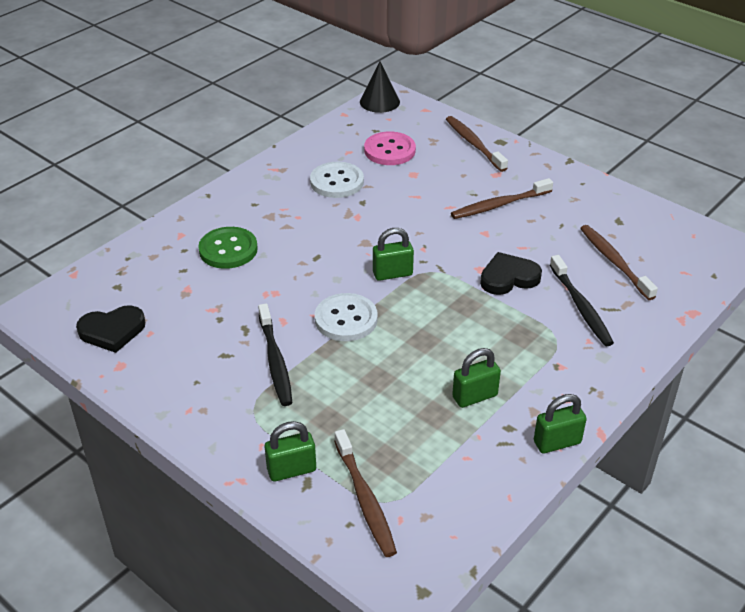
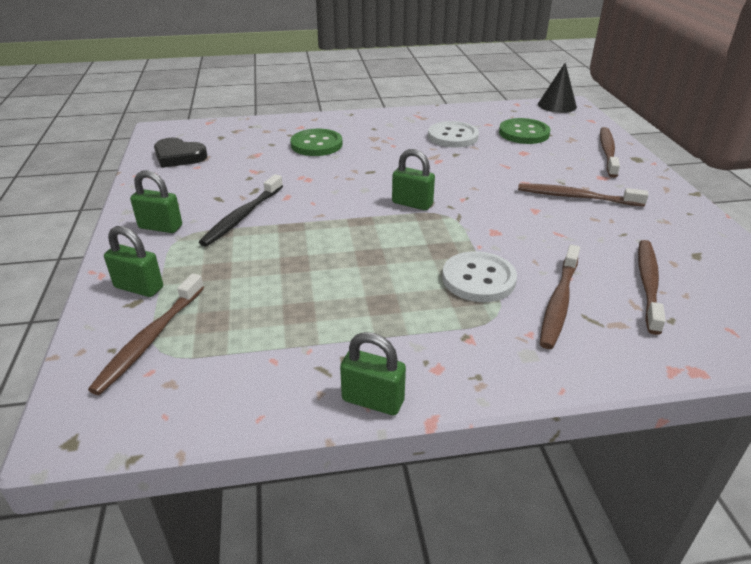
camera: 40 degrees right, 5 degrees down
white button [315,293,378,341] -> white button moved to [442,251,517,302]
pink button [364,131,416,165] -> green button [499,118,550,144]
green padlock [452,348,501,408] -> green padlock moved to [130,170,182,233]
black heart [480,252,542,295] -> none
black toothbrush [550,255,614,346] -> brown toothbrush [540,245,580,349]

